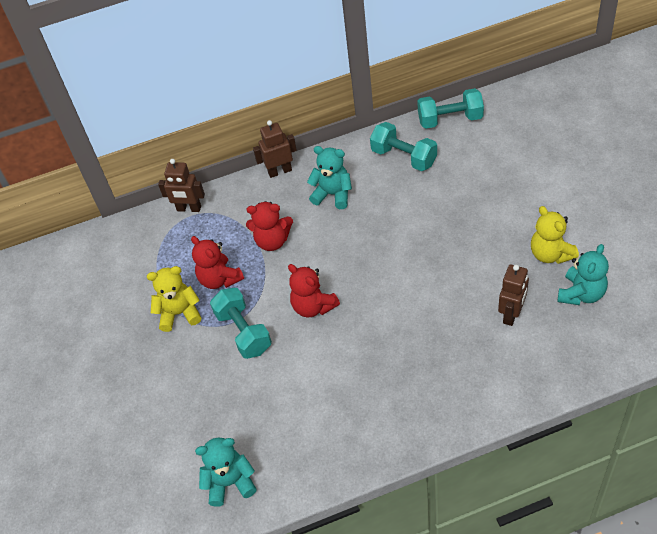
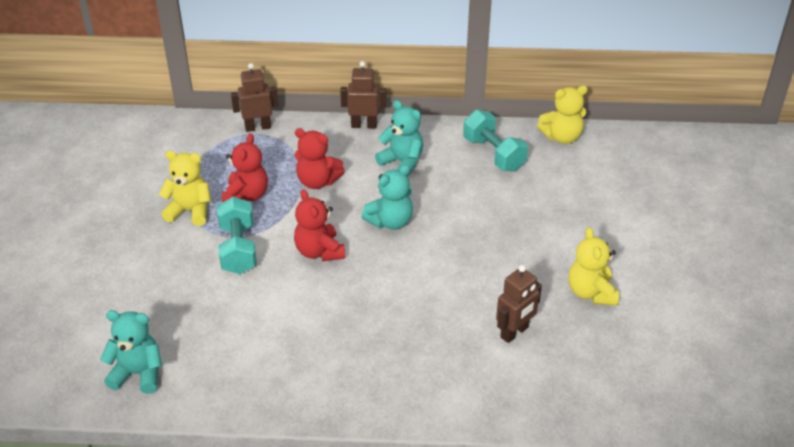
camera: 15 degrees right, 10 degrees down
brown robot [158,159,205,212] -> brown robot turned 135 degrees clockwise [231,63,278,132]
red teddy bear [191,236,244,289] -> red teddy bear turned 150 degrees counterclockwise [222,134,268,203]
turquoise dumbbell [417,88,484,129] -> yellow teddy bear [537,85,588,144]
turquoise teddy bear [557,244,609,305] -> turquoise teddy bear moved to [361,165,413,230]

